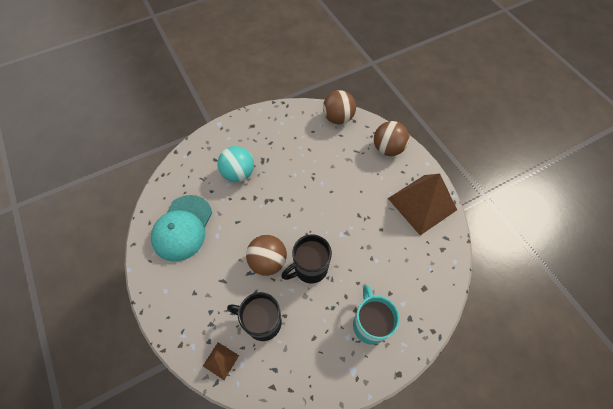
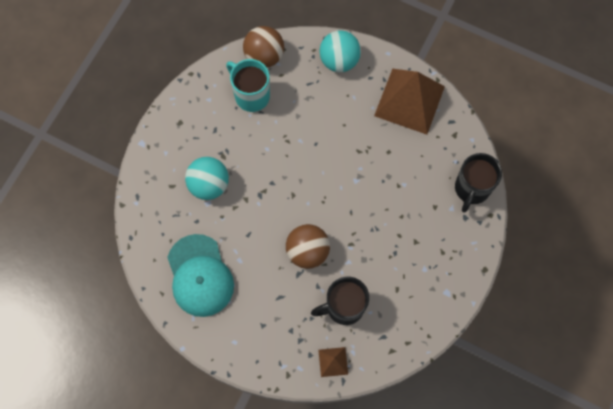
camera: 35 degrees left, 10 degrees up
black mug [281,234,332,283] -> black mug moved to [455,153,502,212]
turquoise mug [353,285,400,345] -> turquoise mug moved to [226,59,270,112]
brown ball [374,121,409,156] -> turquoise ball [319,30,361,72]

